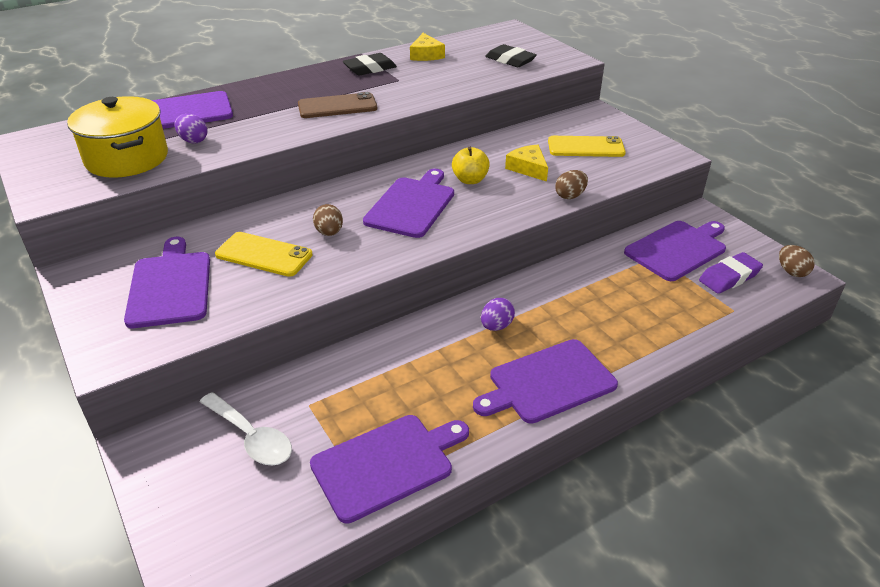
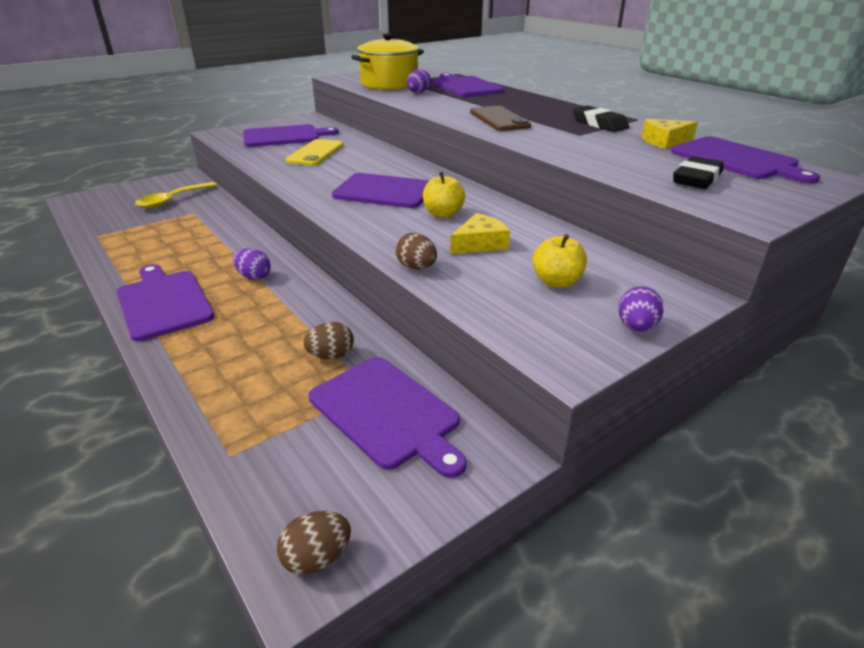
camera: 85 degrees right, 5 degrees down
white spoon [200,392,292,466] -> yellow spoon [135,182,217,208]
purple cutting board [310,415,469,524] -> purple cutting board moved to [671,136,820,184]
brown egg [313,204,343,236] -> brown egg moved to [303,322,354,359]
yellow phone [548,136,626,157] -> yellow apple [532,234,587,288]
purple eraser [699,252,763,294] -> none
none -> purple egg [618,286,664,332]

